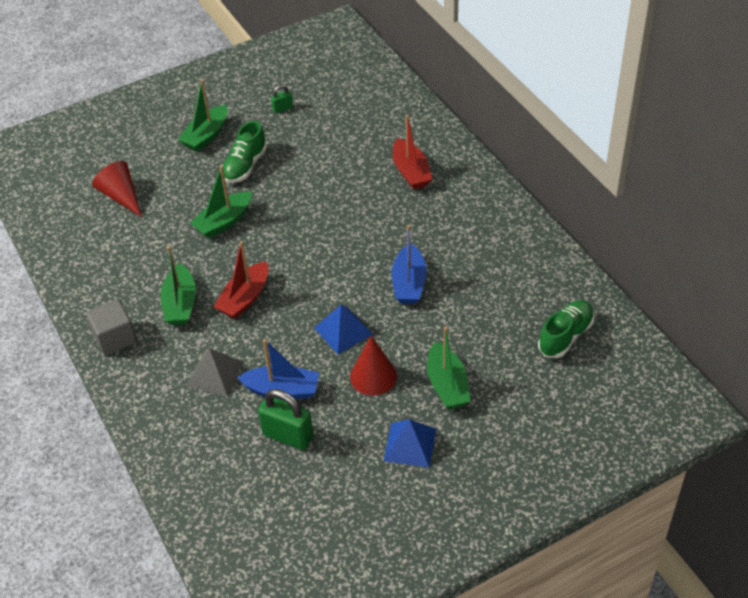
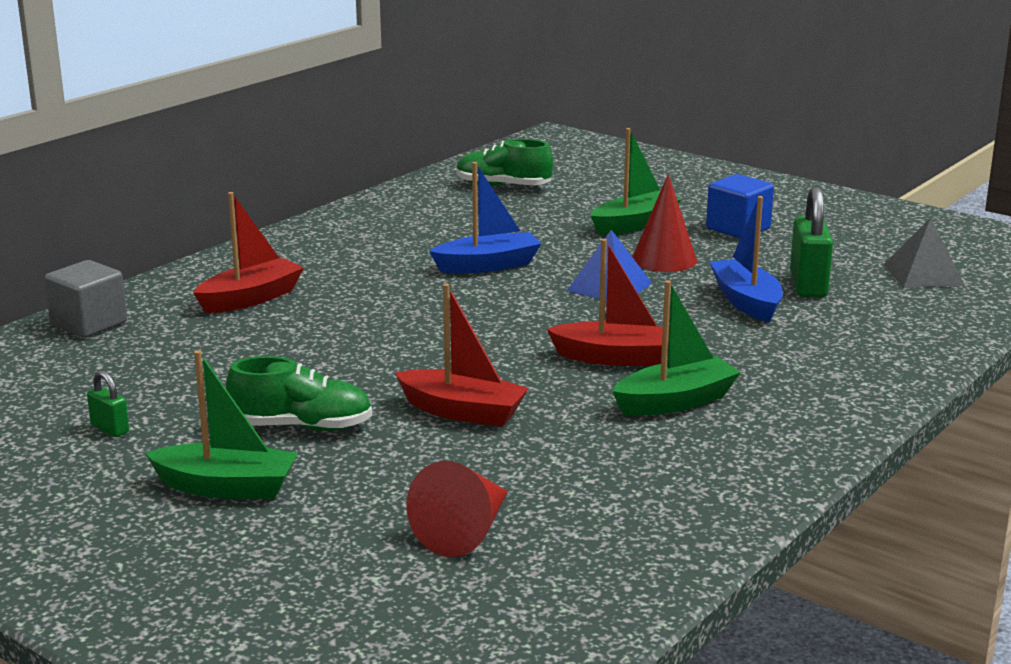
camera: 115 degrees left, 25 degrees down
grey cube [86,299,137,355] -> grey cube moved to [44,260,127,338]
grey pyramid [187,348,243,396] -> grey pyramid moved to [884,218,965,288]
green boat [190,166,252,239] -> red boat [395,283,529,426]
blue pyramid [384,419,436,468] -> blue cube [706,174,774,238]

